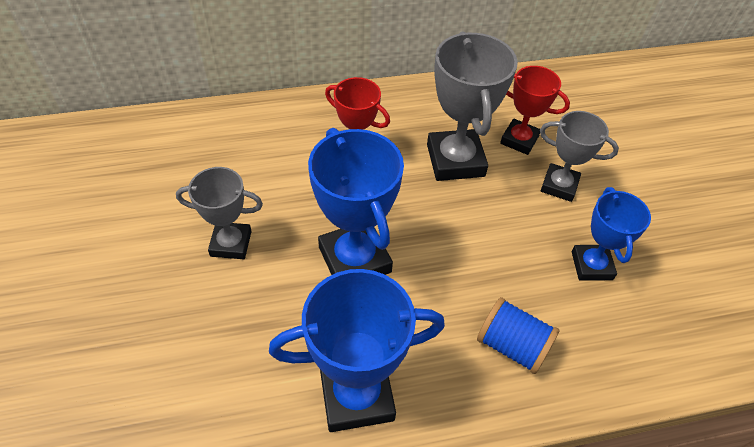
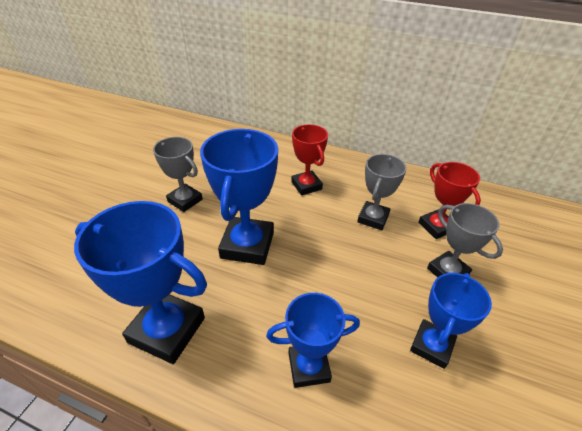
camera: 35 degrees right, 10 degrees down
grey trophy [427,31,518,181] -> grey trophy [357,154,407,230], size x0.62
blue spool [477,297,560,374] -> blue trophy [266,293,360,388]

